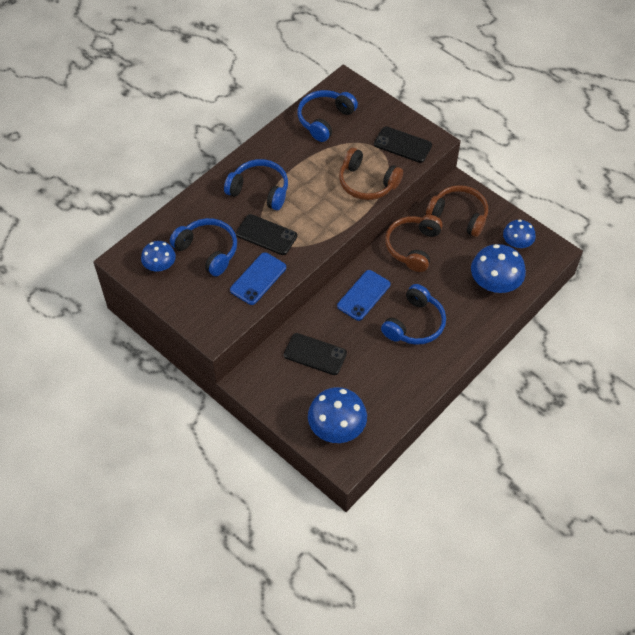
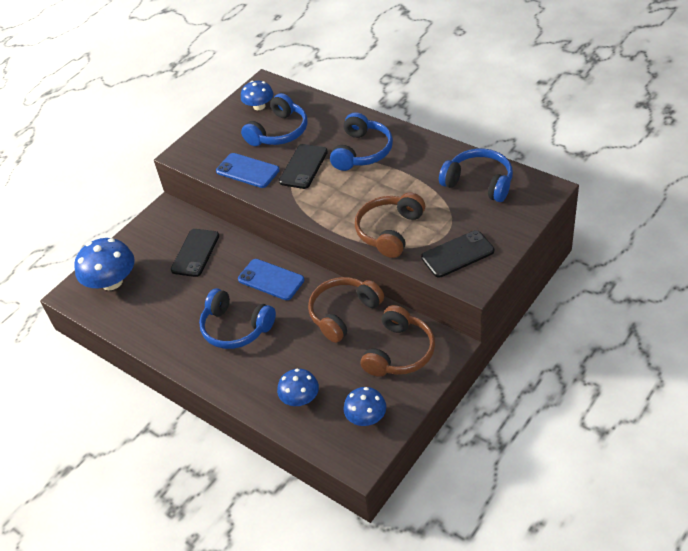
camera: 90 degrees right, 10 degrees down
black phone [374,126,432,163] -> black phone turned 45 degrees clockwise [421,230,494,278]
brown headphones [385,215,443,272] -> brown headphones turned 60 degrees counterclockwise [308,277,384,343]
blue mushroom [471,244,526,293] -> blue mushroom [277,369,319,406], size x0.61

